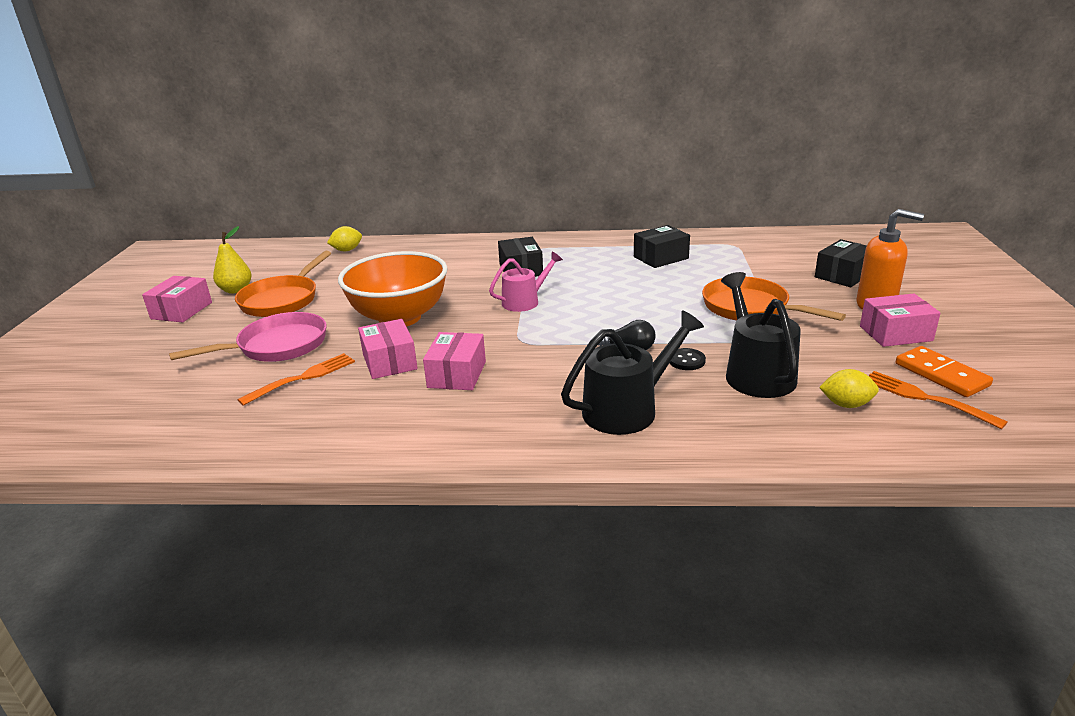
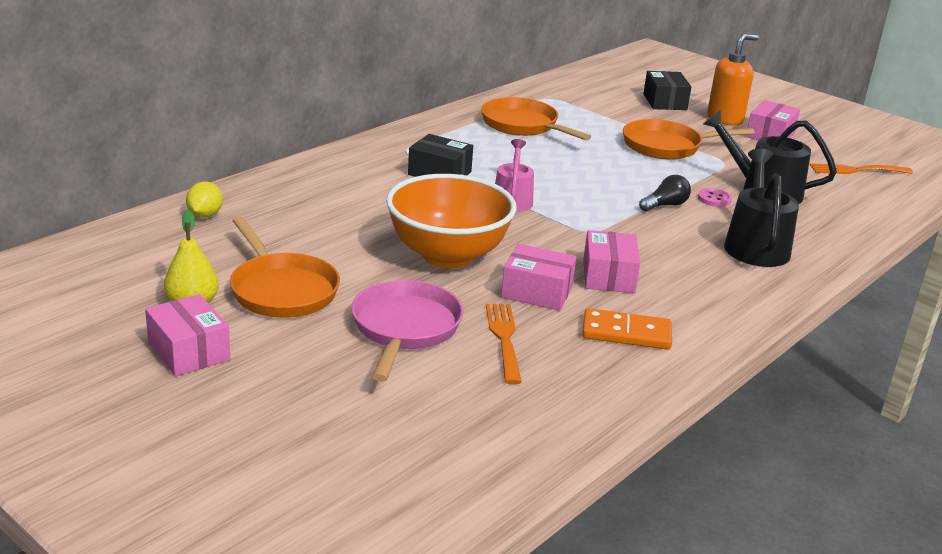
camera: 55 degrees left, 0 degrees up
pink box [423,332,486,390] -> pink box turned 45 degrees clockwise [583,230,640,293]
black box [634,225,690,268] -> orange pan [481,97,591,141]
black button [670,348,706,370] -> pink button [698,188,732,207]
yellow lemon [819,369,879,408] -> none
orange domino [896,346,993,397] -> orange domino moved to [582,308,672,350]

